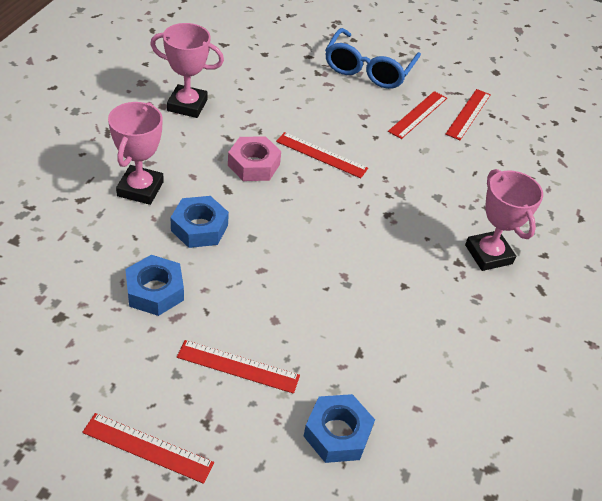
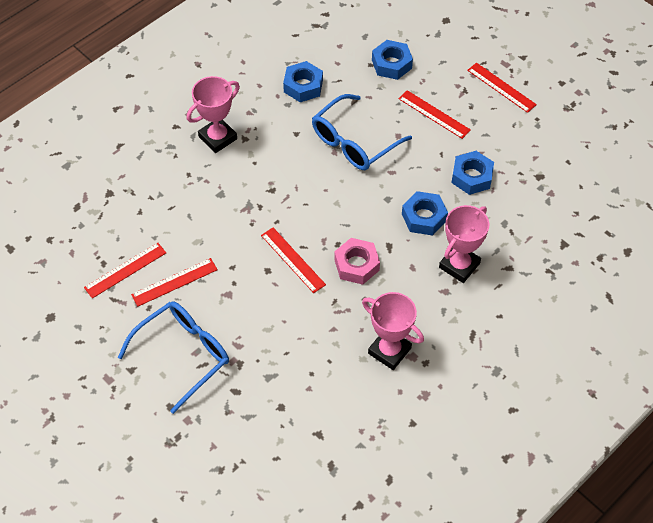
camera: 150 degrees left, 10 degrees up
pink trophy [465,169,543,271] -> pink trophy turned 45 degrees clockwise [187,76,240,153]
none -> blue nut [283,61,323,102]
none -> blue glasses [312,94,412,170]

